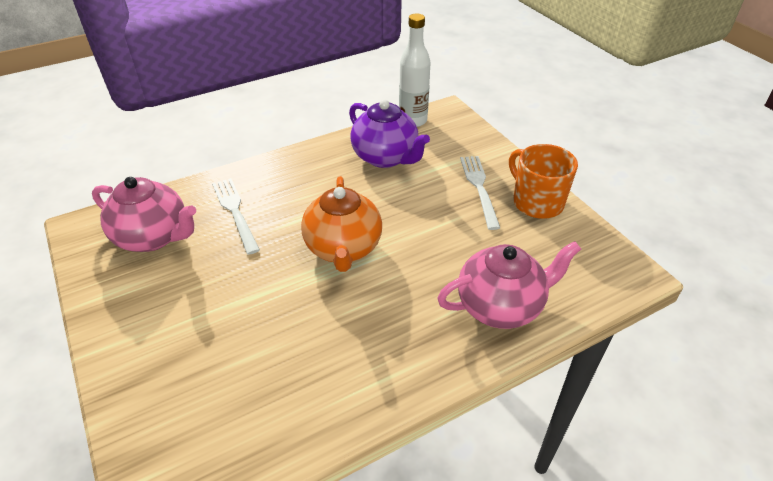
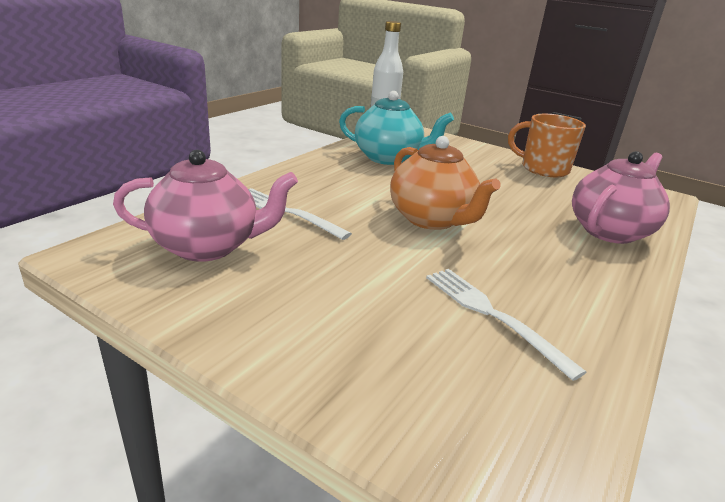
camera: 30 degrees left, 15 degrees down
purple teapot [349,99,430,168] -> turquoise teapot [339,91,454,165]
white fork [460,156,500,230] -> white fork moved to [426,269,586,381]

